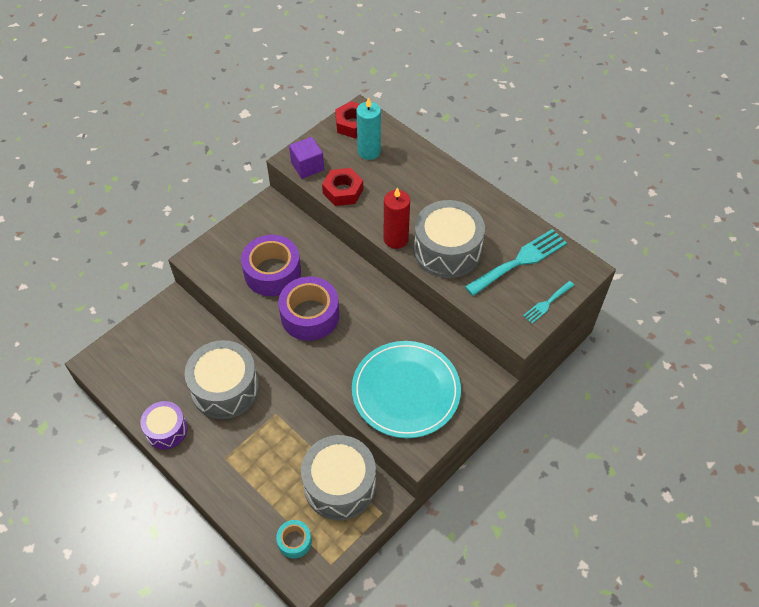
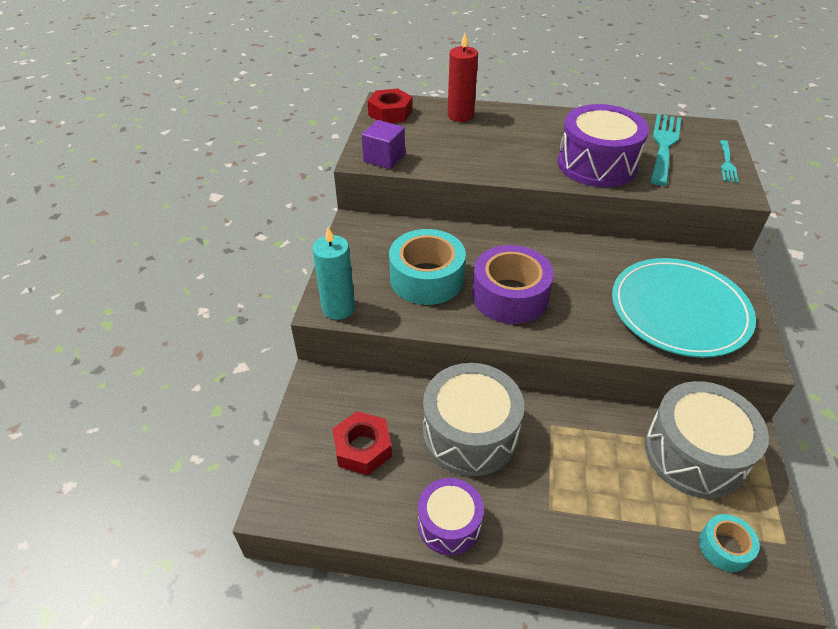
camera: 35 degrees left, 10 degrees down
purple tape [241,235,301,296] -> turquoise tape [389,229,466,305]
red nut [322,168,363,206] -> red nut moved to [333,411,392,475]
turquoise candle [356,97,381,160] -> turquoise candle moved to [312,227,355,320]
red candle [384,187,410,249] -> red candle moved to [447,33,478,122]
grey drum [414,200,485,278] -> purple drum [558,104,649,187]

